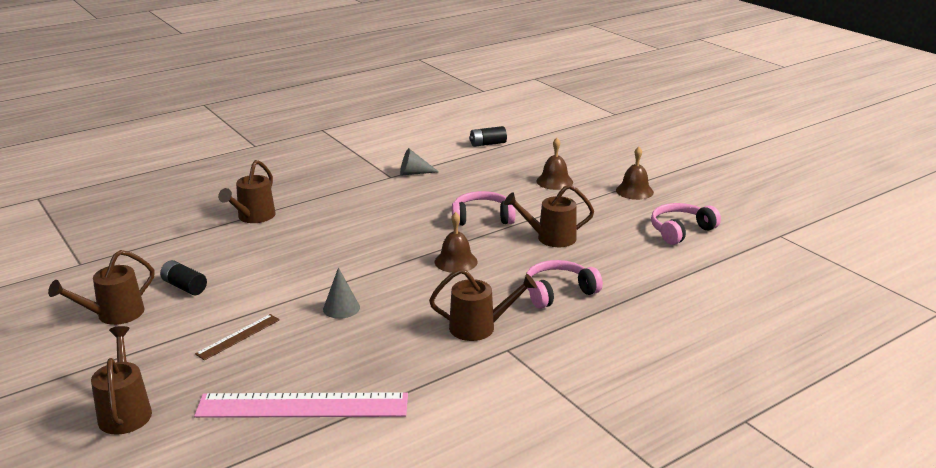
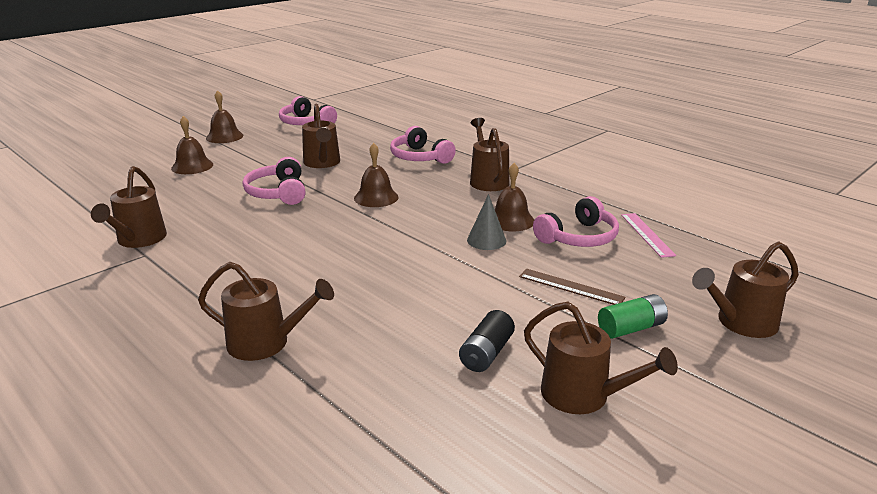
camera: 100 degrees left, 0 degrees up
pink ruler [194,392,408,418] -> pink ruler [621,213,676,258], size x0.49
grey cone [400,148,439,176] -> brown watering can [91,166,167,248]
black battery [469,126,507,147] -> none
none -> brown bell [495,163,534,231]
none -> pink headphones [533,196,619,247]
none -> green battery [598,294,668,339]

